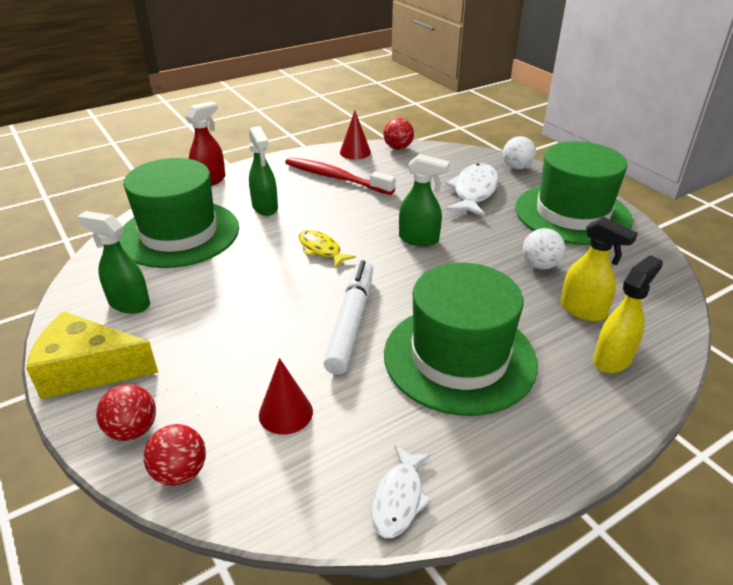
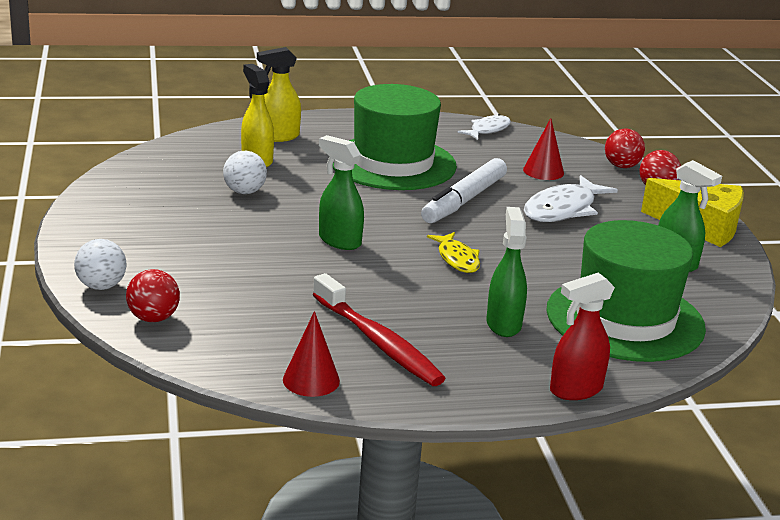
camera: 160 degrees left, 10 degrees down
red ball [383,118,414,150] -> red ball moved to [126,269,180,322]
white fish [446,163,499,217] -> white fish moved to [524,175,618,222]
green hat [515,141,633,245] -> none

